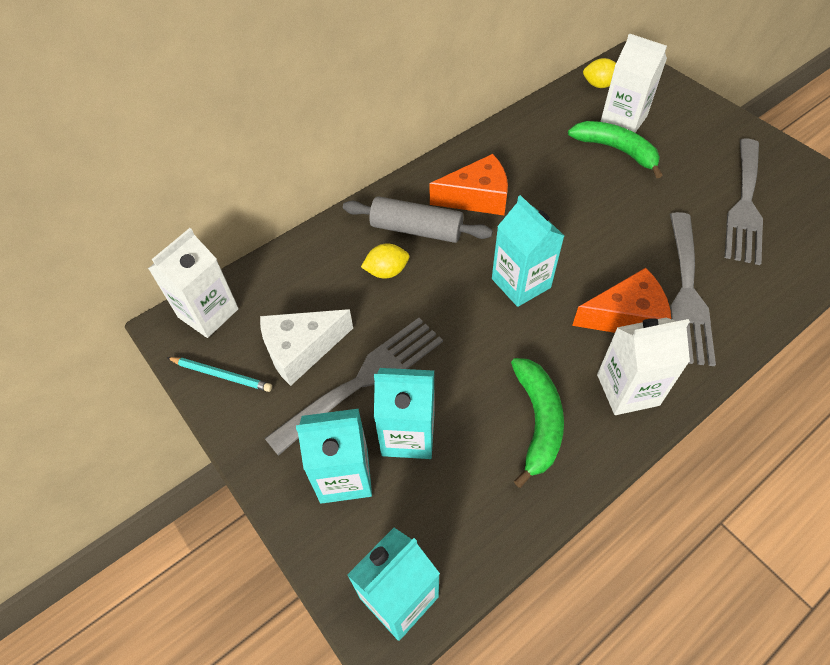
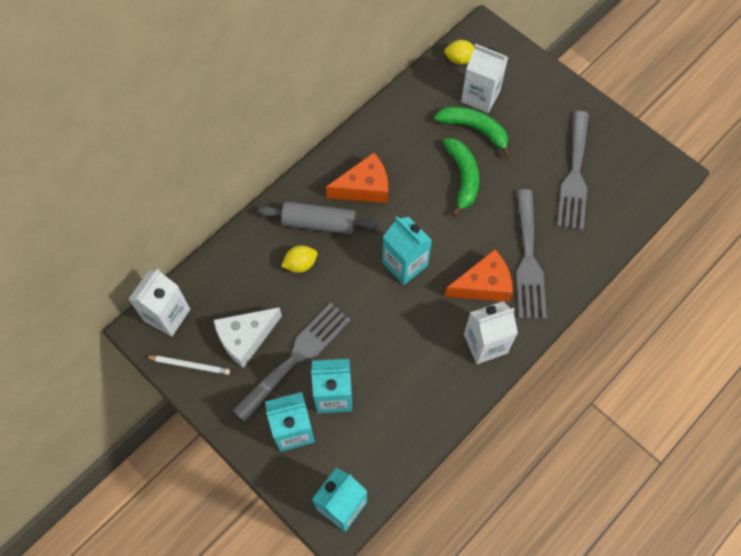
camera: 10 degrees left, 10 degrees up
turquoise pencil [167,357,272,392] -> white pencil [145,356,230,375]
green banana [511,358,564,488] -> green banana moved to [443,138,479,217]

